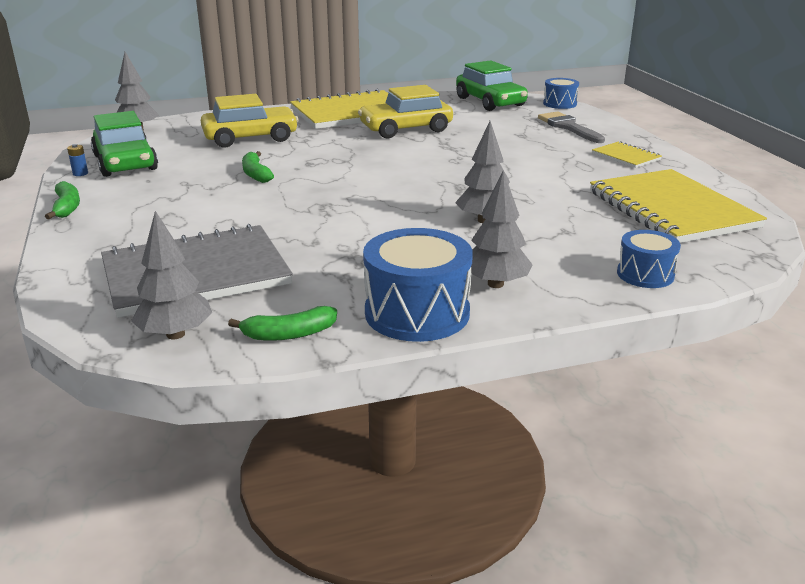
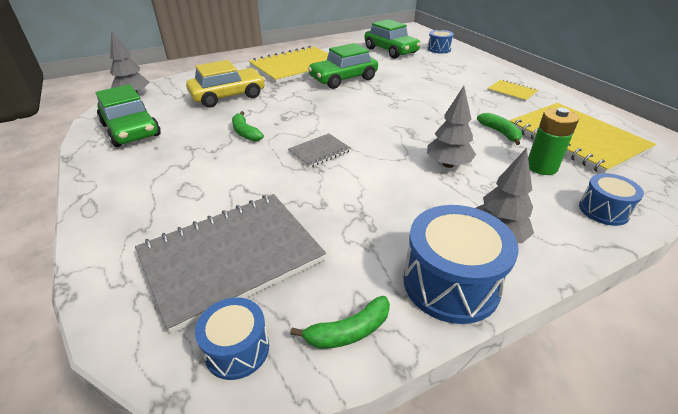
camera: 10 degrees left, 10 degrees up
green banana [45,181,80,219] -> green banana moved to [477,113,522,145]
blue battery [67,144,88,176] -> none
grey tree [131,211,212,339] -> blue drum [195,297,269,380]
yellow car [358,85,453,139] -> green car [308,43,378,89]
grey brush [538,112,605,143] -> none
none -> grey notebook [288,133,351,168]
none -> green battery [528,108,579,175]

